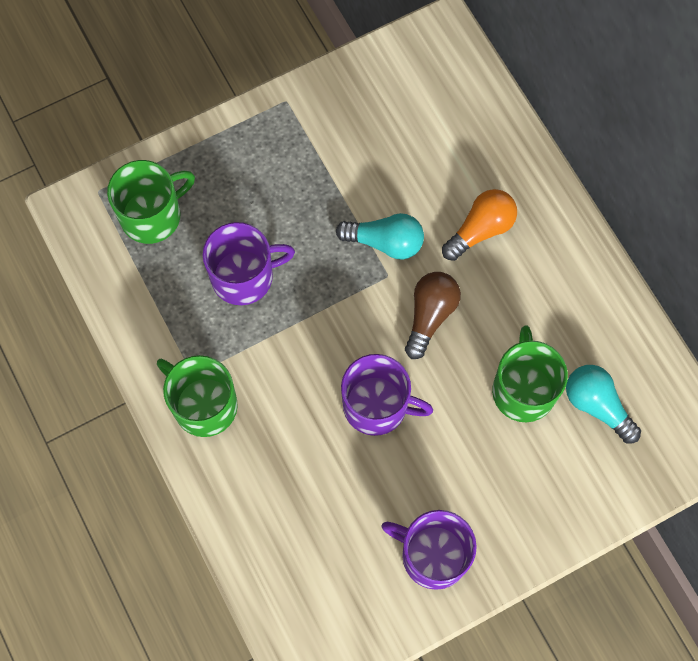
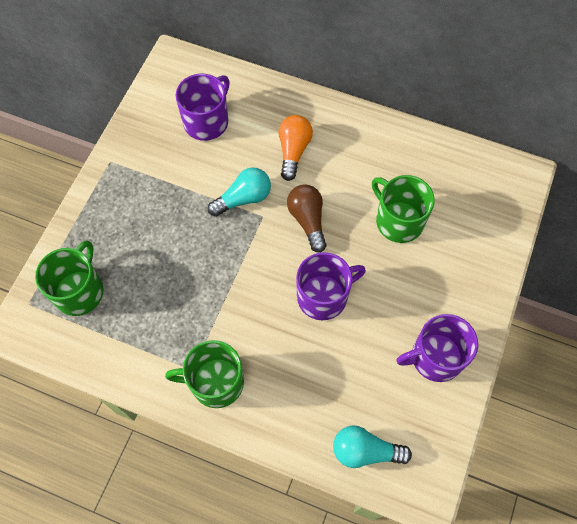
camera: 40 degrees left, 5 degrees down
purple mug [203,222,295,305] -> purple mug moved to [176,73,230,141]
turquoise light bulb [566,365,641,444] -> turquoise light bulb moved to [333,425,412,468]

